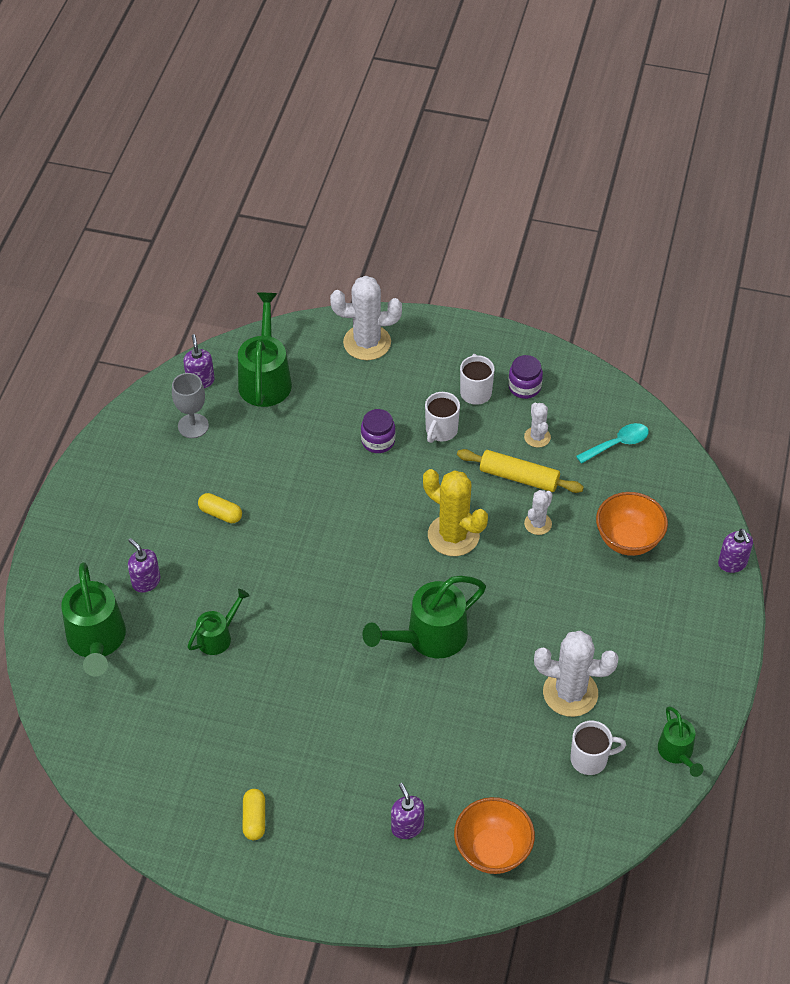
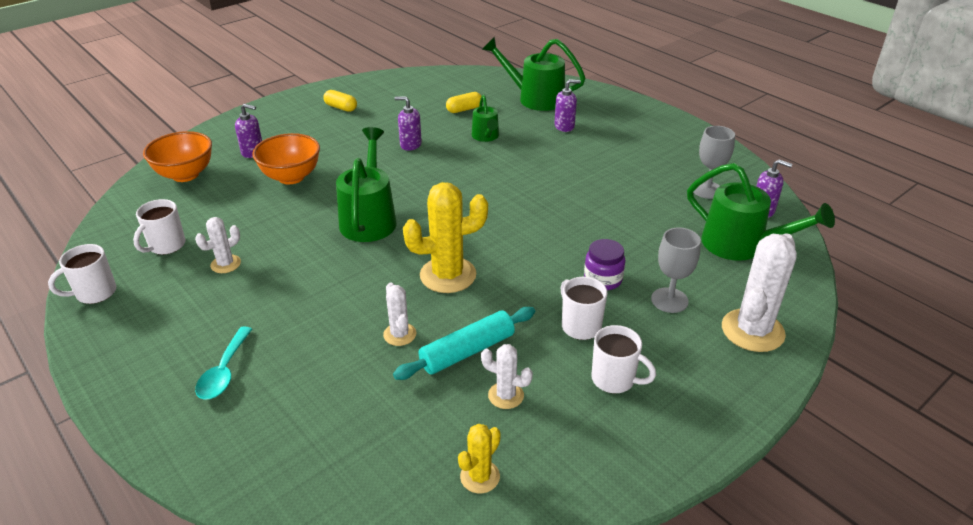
camera: 125 degrees right, 15 degrees down
yellow capsule [198,493,242,523] -> yellow capsule moved to [446,92,481,113]
yellow rolling pin [457,449,584,493] -> turquoise rolling pin [393,307,535,380]
purple jar [508,355,543,399] -> none
white cactus [534,630,619,717] -> white cactus [195,217,241,273], size x0.53
turquoise spoon [576,423,649,464] -> turquoise spoon moved to [195,327,252,400]
orange bowl [596,492,668,556] -> orange bowl moved to [252,133,320,184]
green watering can [658,707,703,777] -> white mug [48,244,116,304]
purple soap dispenser [718,529,753,573] -> purple soap dispenser moved to [394,96,422,151]
none -> yellow cactus [458,424,501,493]
none -> grey goblet [651,227,701,313]

